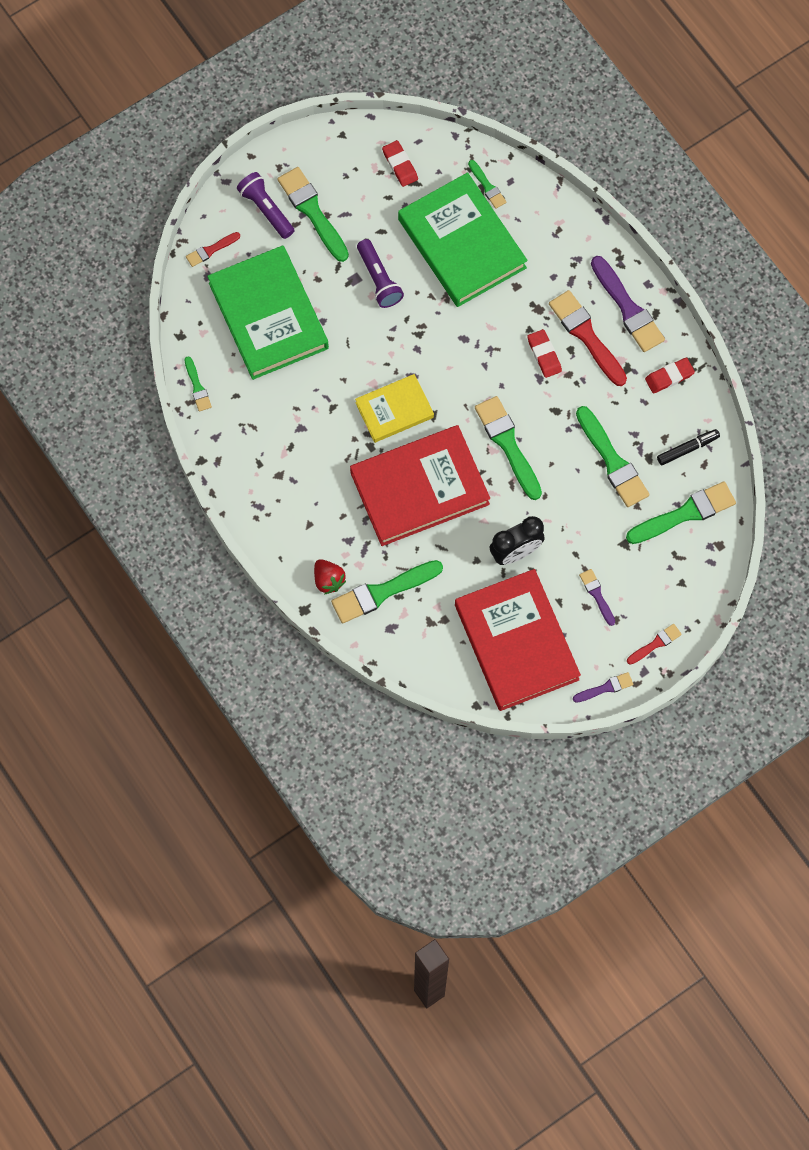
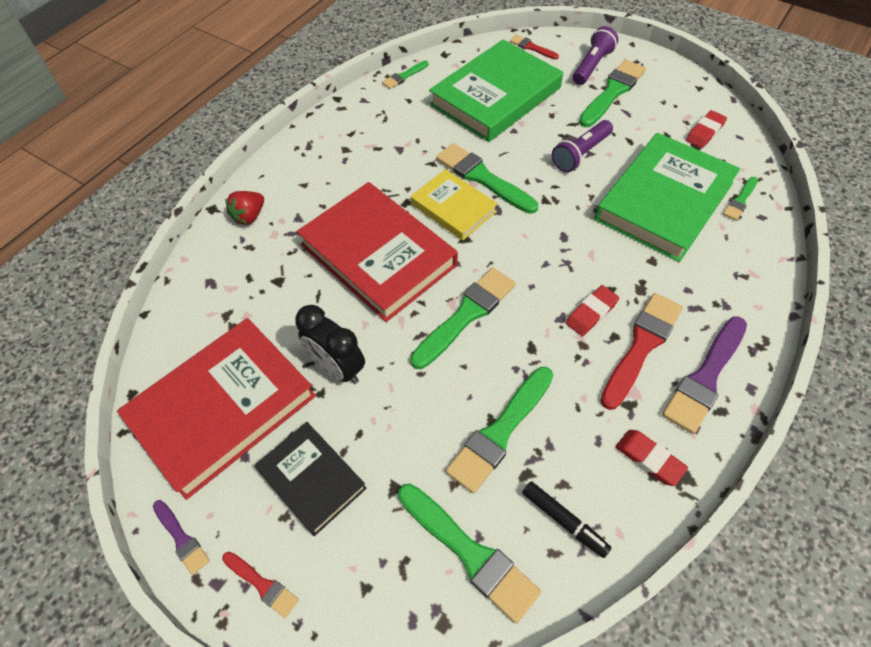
camera: 70 degrees right, 15 degrees down
green brush [331,560,443,623] -> green brush moved to [436,143,538,214]
purple brush [579,569,615,626] -> black book [255,422,367,536]

